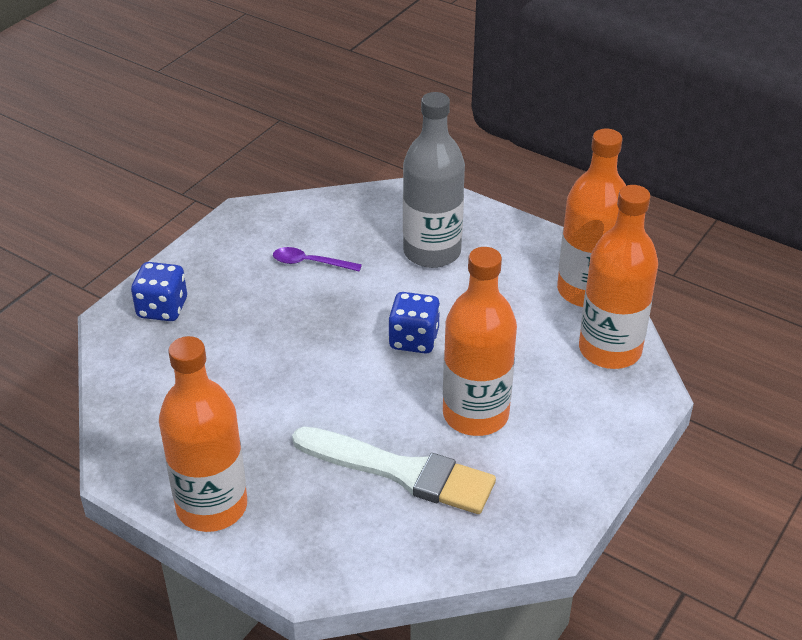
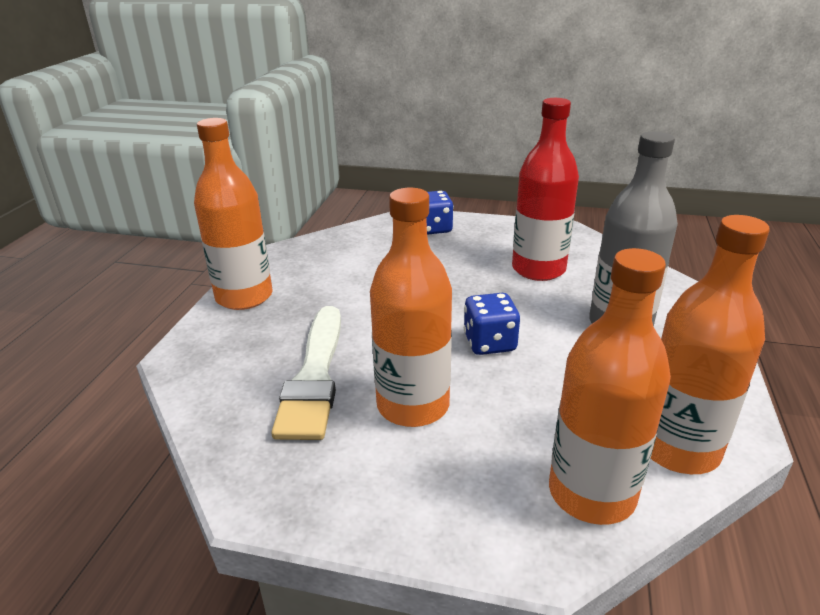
camera: 70 degrees right, 10 degrees down
purple spoon [273,247,362,272] -> red bottle [512,98,579,281]

